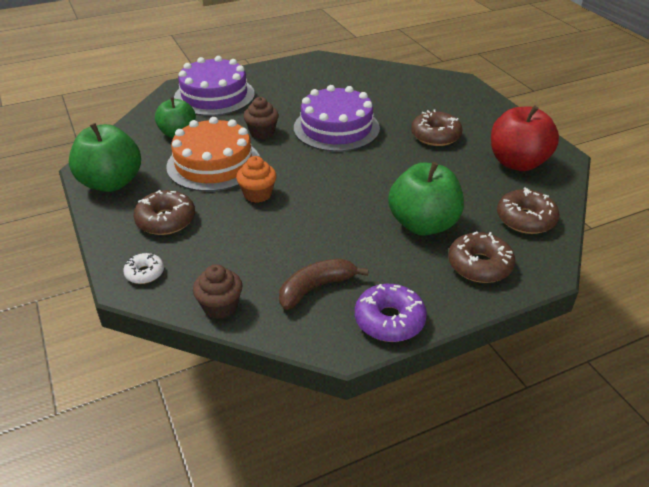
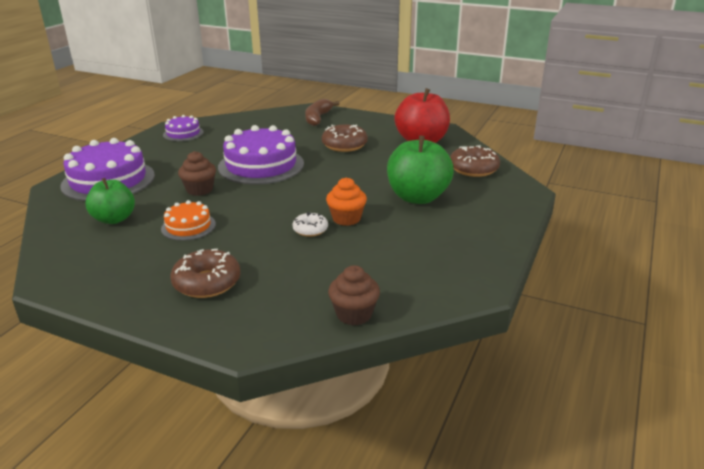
camera: 40 degrees left, 10 degrees down
green apple [69,123,141,192] -> none
white donut [123,253,164,284] -> white donut moved to [292,212,328,237]
orange cake [166,117,260,192] -> orange cake [161,200,216,241], size x0.52
orange cupcake [236,156,277,203] -> orange cupcake moved to [326,177,367,226]
brown banana [279,259,369,310] -> brown banana moved to [305,99,340,126]
purple donut [355,284,427,342] -> none
brown donut [448,231,515,283] -> none
none -> purple cake [163,115,204,141]

